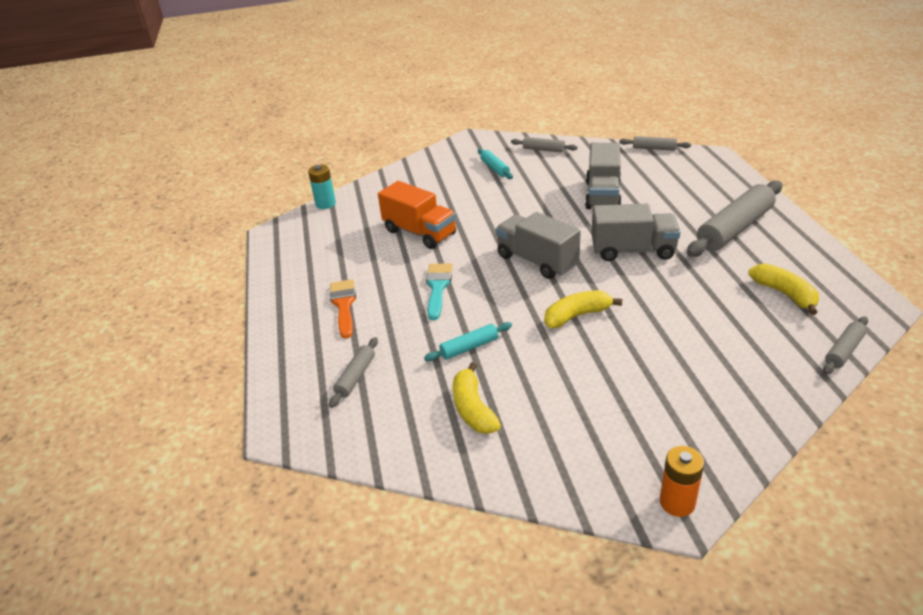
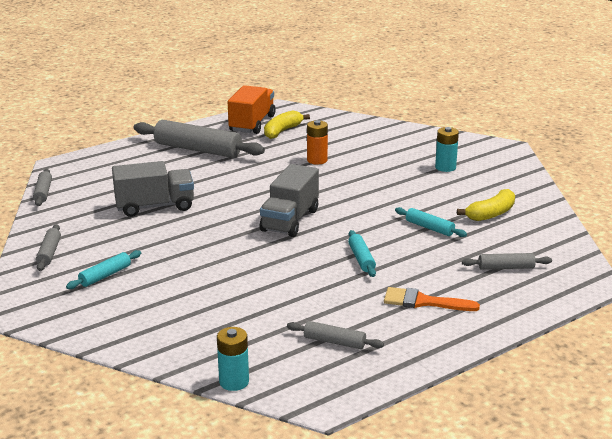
camera: 115 degrees left, 10 degrees down
orange brush [330,279,356,339] -> orange brush turned 45 degrees clockwise [384,287,480,311]
orange truck [378,181,456,249] -> orange truck moved to [228,85,275,134]
turquoise brush [426,263,452,320] -> turquoise rolling pin [348,230,376,277]
yellow banana [544,290,622,328] -> none
grey truck [591,204,680,261] -> none
orange battery [660,446,704,517] -> orange battery moved to [307,120,328,165]
grey rolling pin [823,317,868,375] -> grey rolling pin moved to [287,321,384,349]
none -> turquoise battery [435,127,459,172]

